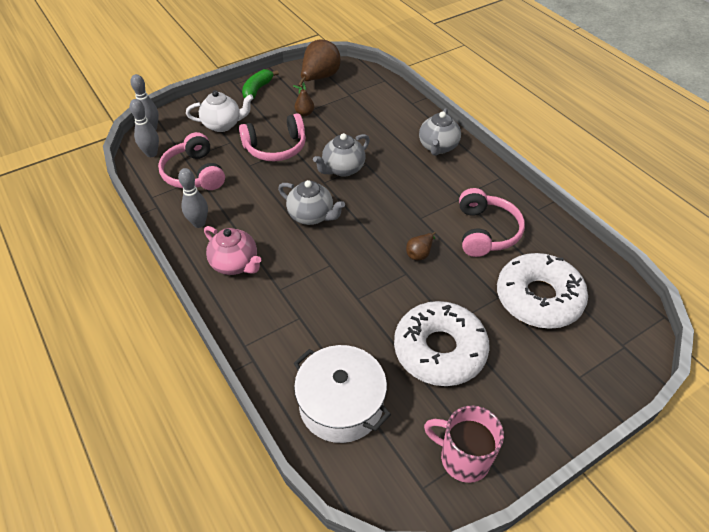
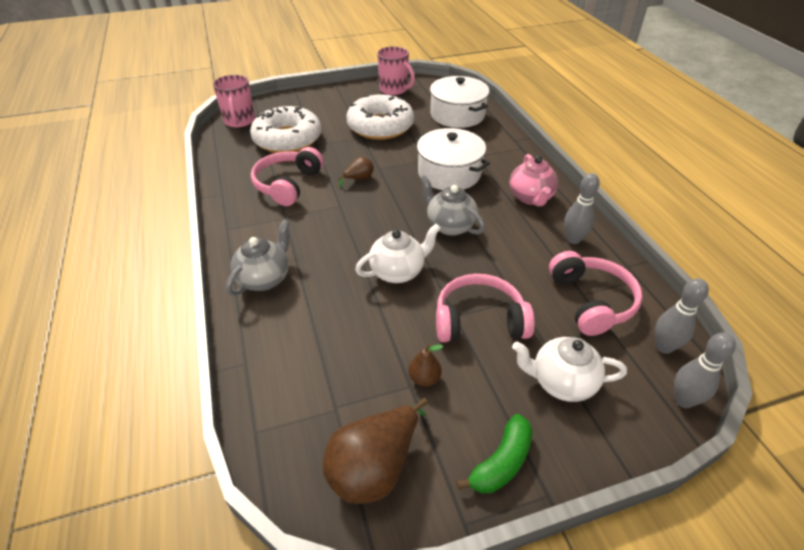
camera: 165 degrees left, 5 degrees down
pink teapot [204,226,261,275] -> pink teapot turned 150 degrees counterclockwise [509,154,558,206]
grey teapot [313,133,370,177] -> white teapot [355,224,441,283]
none -> pink mug [213,75,255,128]
none -> white pot [415,128,490,190]

